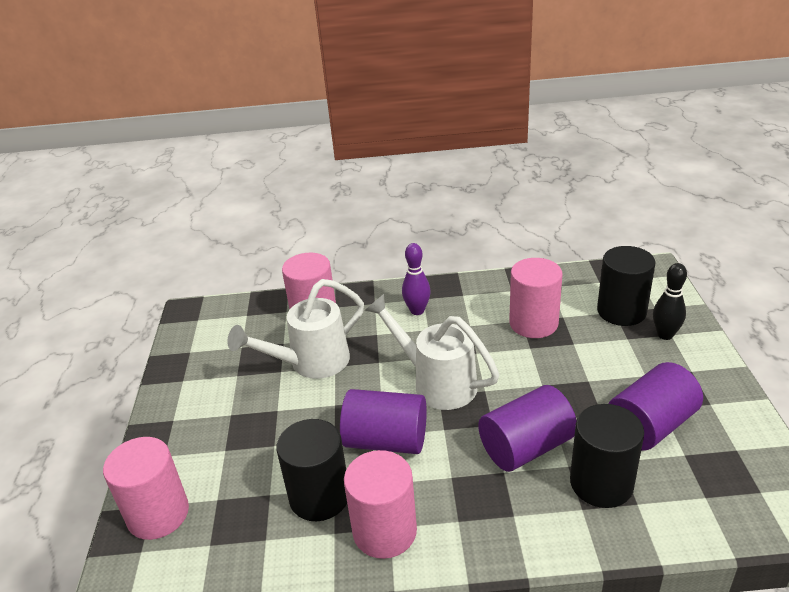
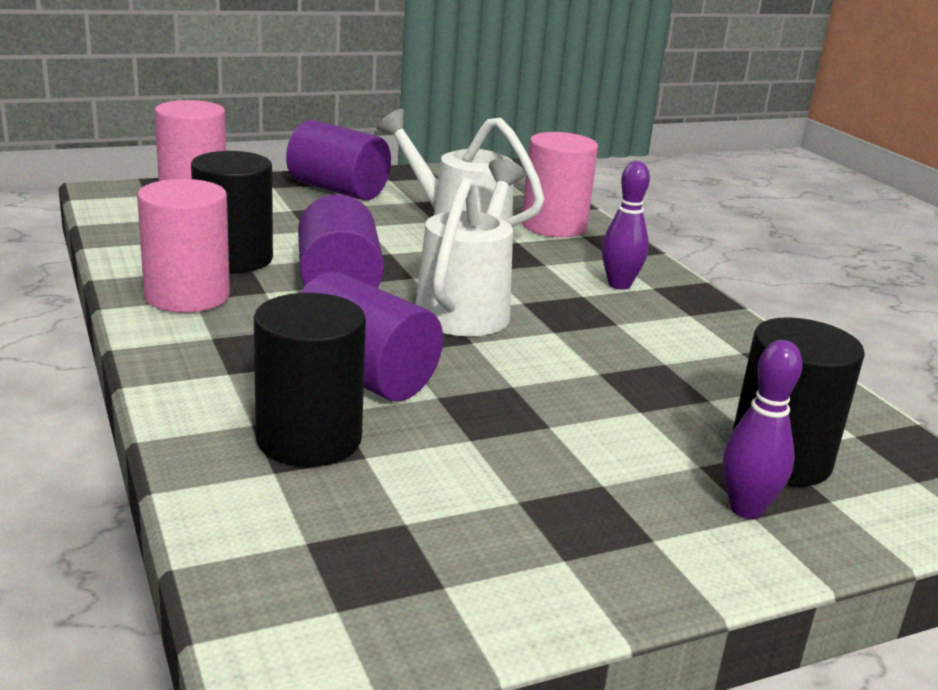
camera: 65 degrees right, 10 degrees down
pink cylinder [509,258,563,338] -> none
purple cylinder [608,362,703,450] -> purple cylinder moved to [286,120,391,200]
black bowling pin [653,263,687,340] -> purple bowling pin [723,340,803,519]

